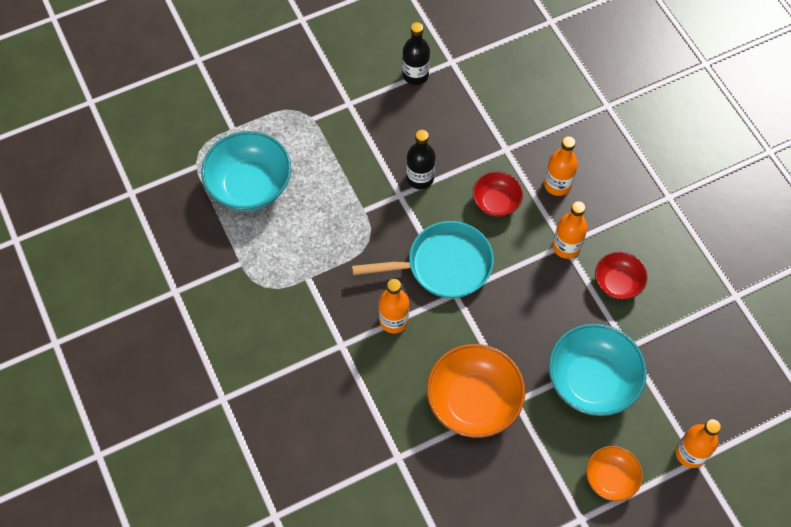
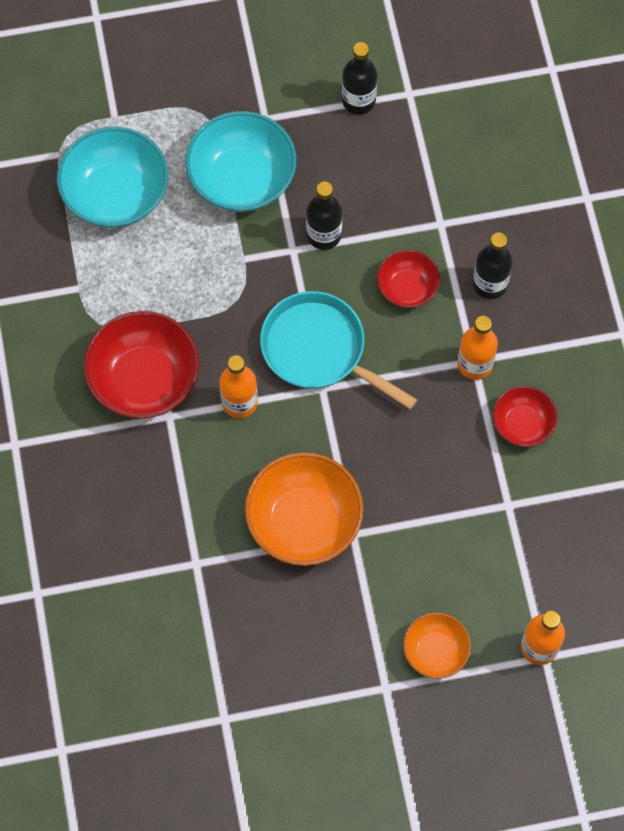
camera: 15 degrees right, 5 degrees up
turquoise pan [352,221,494,298] -> turquoise pan turned 150 degrees counterclockwise [260,291,417,410]
orange bottle [544,136,578,196] -> black bottle [473,232,513,299]
turquoise bowl [548,324,647,416] -> turquoise bowl moved to [186,111,297,212]
none -> red bowl [84,311,199,419]

